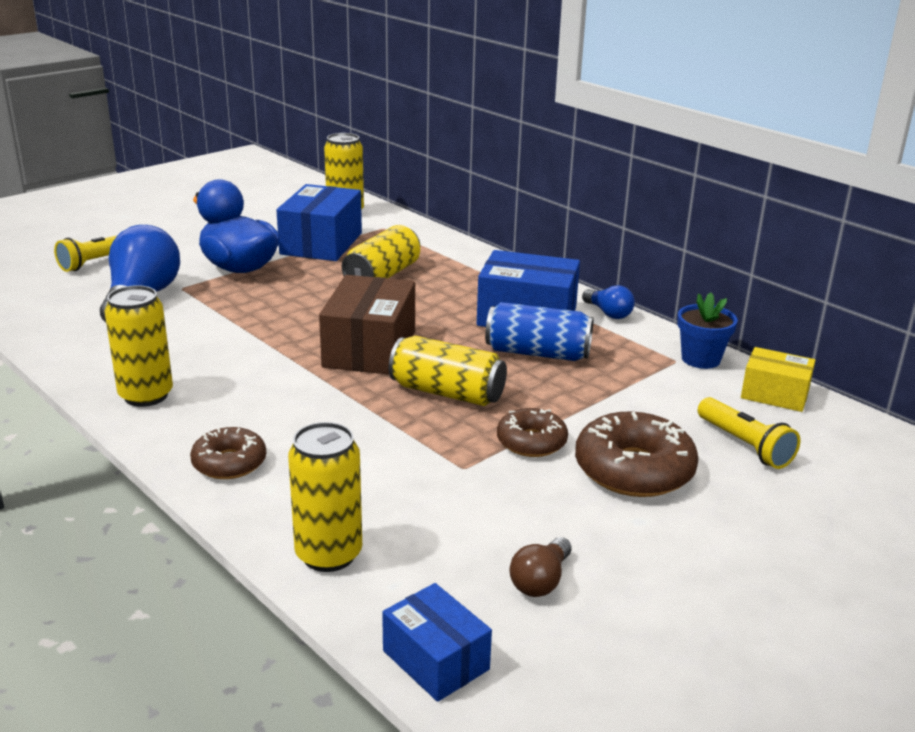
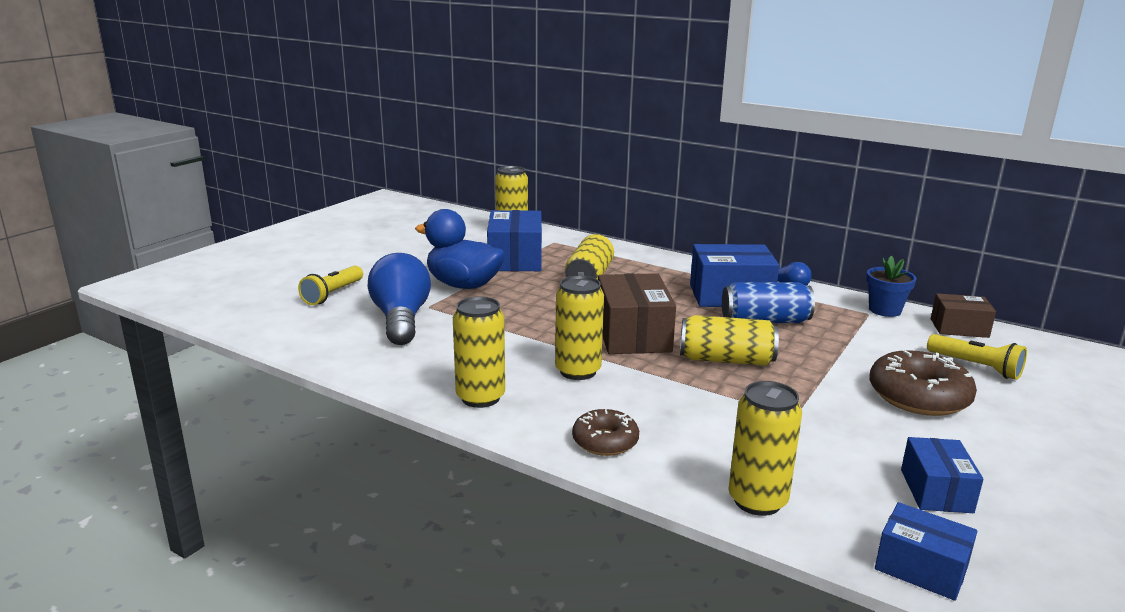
camera: 15 degrees left, 5 degrees down
brown donut [497,408,568,457] -> none
brown light bulb [509,537,571,597] -> blue box [901,437,984,513]
yellow box [741,347,815,412] -> brown box [931,293,996,338]
none -> yellow can [555,276,604,380]

